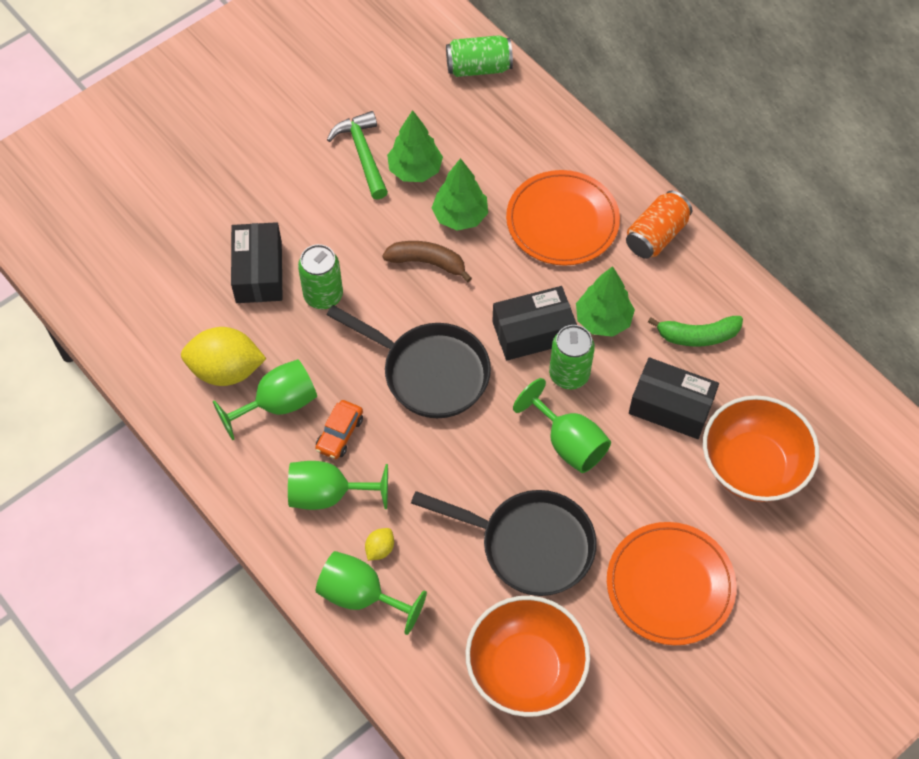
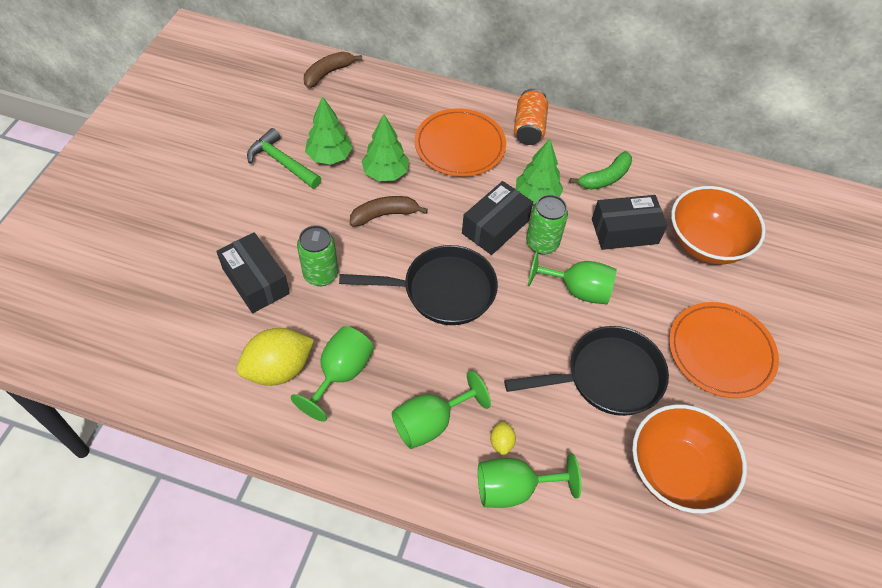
camera: 35 degrees left, 5 degrees down
orange car [315,400,363,459] -> none
green can [446,35,513,77] -> brown banana [304,52,362,88]

